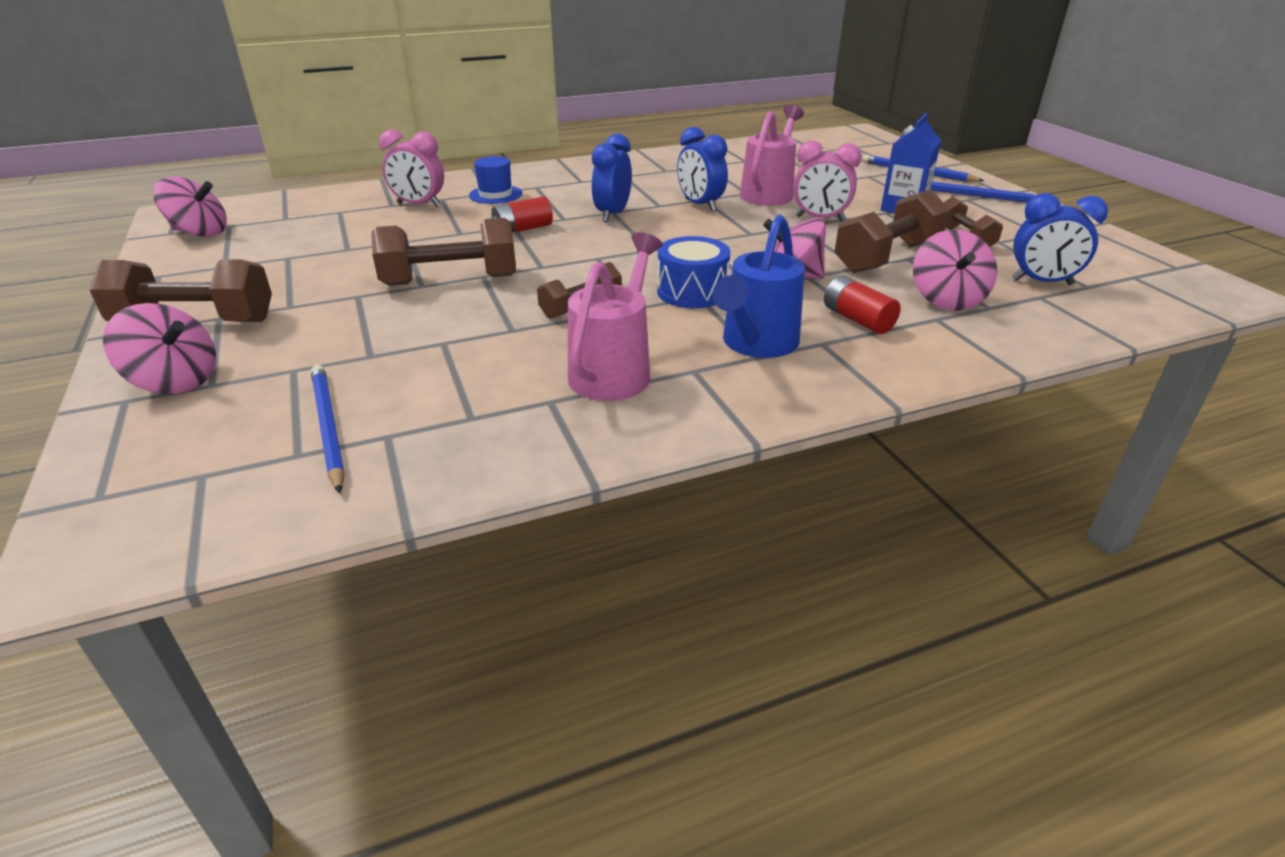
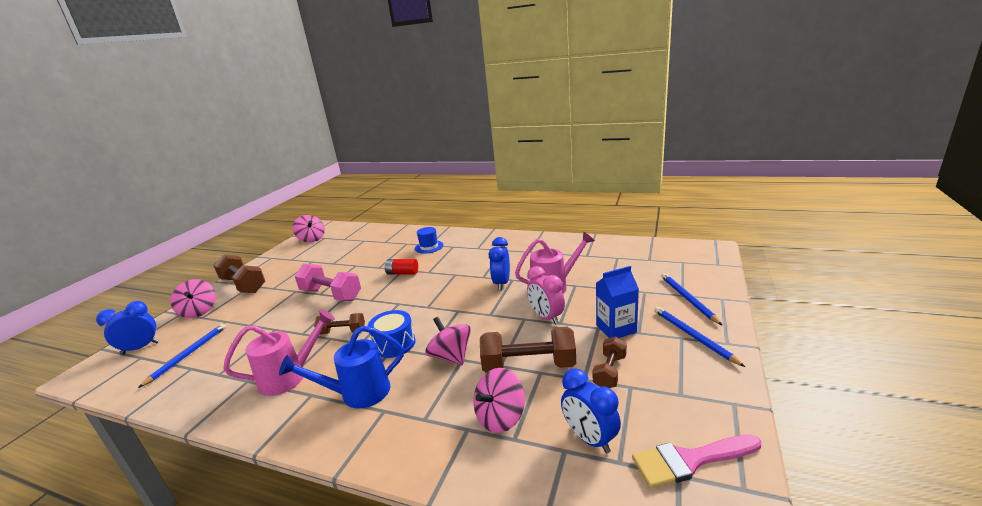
camera: 45 degrees right, 10 degrees down
brown dumbbell [371,218,516,286] -> pink dumbbell [295,264,361,301]
pink clock [379,129,444,207] -> none
blue clock [591,134,632,222] -> blue clock moved to [96,301,159,355]
red battery [824,276,901,334] -> none
none -> pink brush [632,434,761,488]

